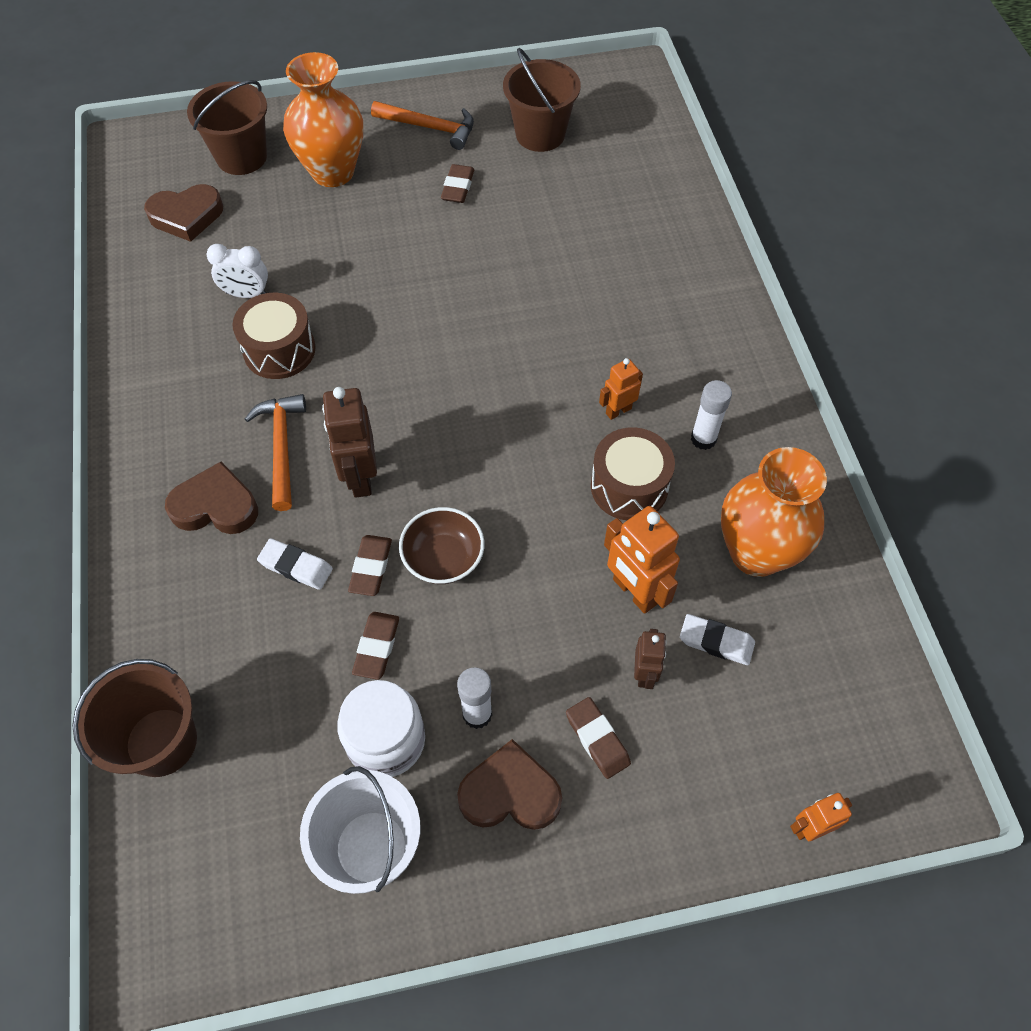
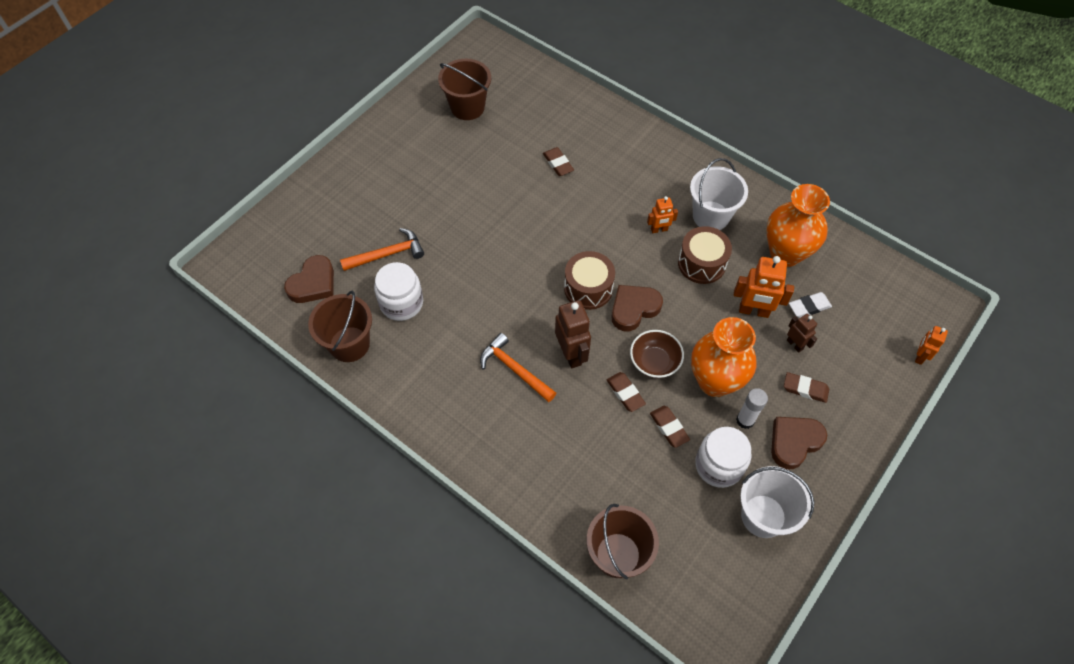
camera: 40 degrees left, 0 degrees up
brown heart [165,462,258,534] -> brown heart moved to [611,285,663,331]
brown bucket [187,80,267,175] -> brown bucket moved to [308,291,372,362]
white clock [207,244,268,298] -> white jar [374,262,423,321]
brown drum [232,293,315,379] -> brown drum moved to [564,251,615,310]
white eraser [257,538,333,590] -> none
orange vase [283,52,363,187] -> orange vase moved to [691,317,756,397]
brown robot [322,387,377,498] -> brown robot turned 150 degrees counterclockwise [555,300,591,368]
orange hammer [371,101,474,150] -> orange hammer moved to [340,228,424,271]
brown eraser [441,164,474,203] -> brown eraser moved to [543,147,574,176]
orange robot [599,358,643,420] -> orange robot turned 120 degrees counterclockwise [647,196,678,233]
white glue stick [691,380,732,450] -> white bucket [690,158,748,230]

